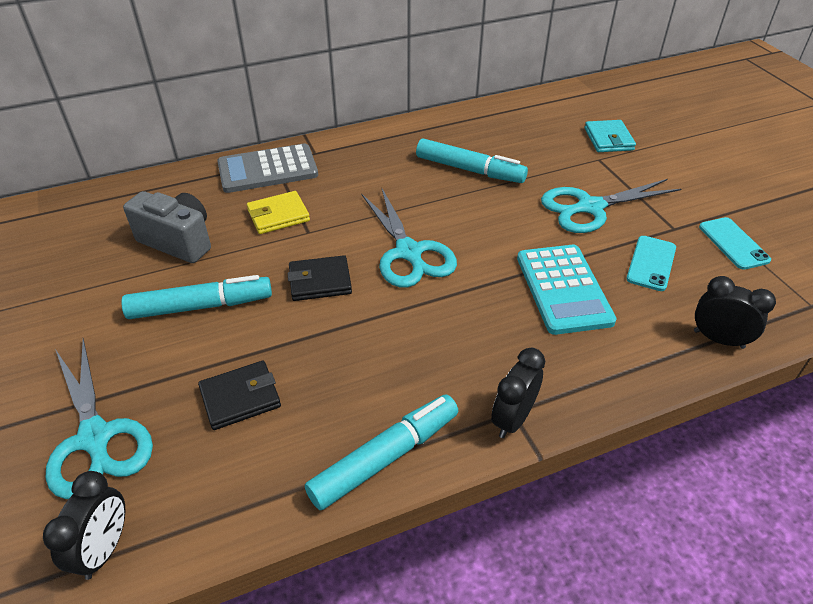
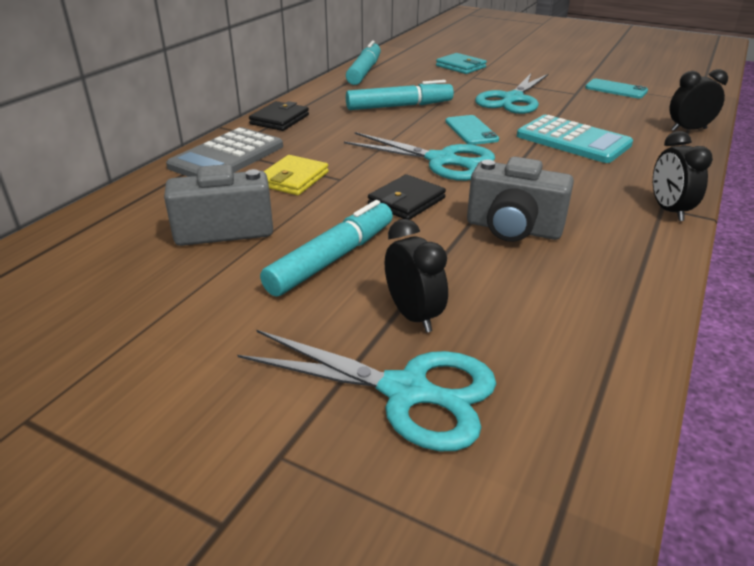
camera: 40 degrees left, 10 degrees down
black clock [43,471,125,580] -> black clock moved to [385,219,448,332]
black wallet [198,361,281,430] -> black wallet moved to [249,101,309,131]
turquoise marker [305,394,458,510] -> turquoise marker moved to [346,40,381,85]
turquoise phone [626,236,676,291] -> turquoise phone moved to [445,115,499,145]
none -> grey camera [467,157,574,242]

